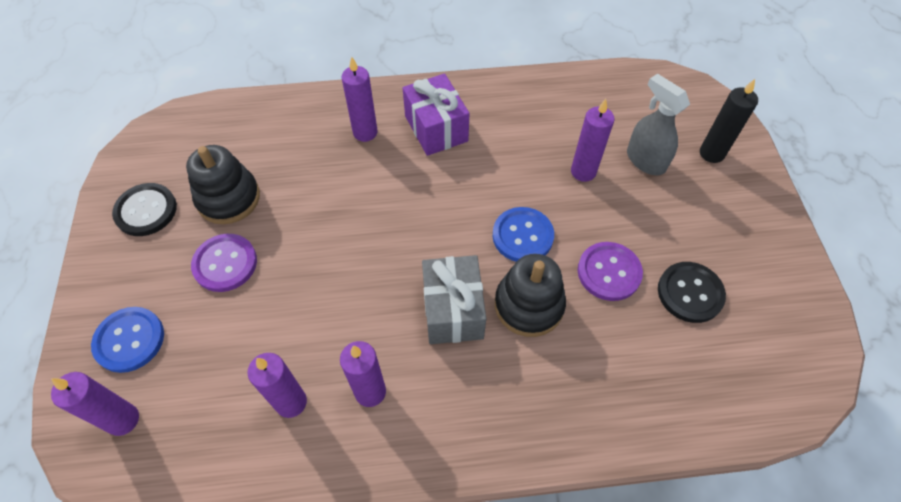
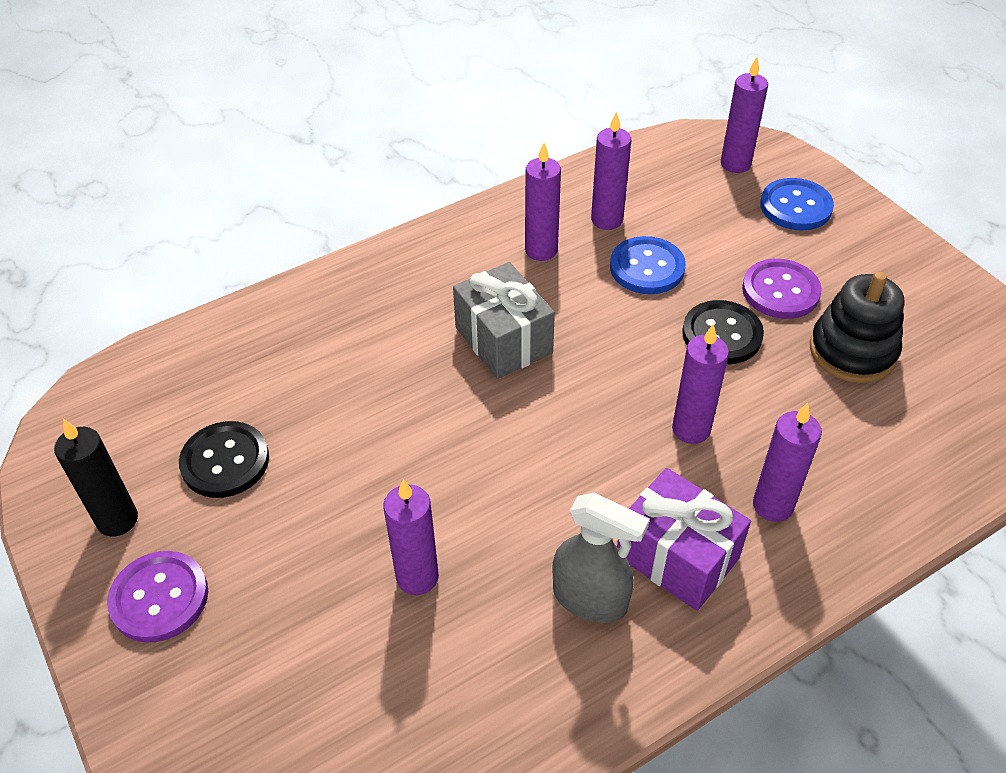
camera: 155 degrees right, 10 degrees down
black button [112,183,177,236] -> black button moved to [682,300,764,364]
blue button [493,207,554,262] -> blue button moved to [610,236,686,294]
black stacking toy [495,254,566,337] -> none
purple button [578,242,643,301] -> purple button moved to [107,551,208,643]
grey spray bottle [627,74,690,175] -> grey spray bottle moved to [552,493,650,623]
black candle [700,79,758,163] -> black candle moved to [54,419,138,537]
none -> purple candle [672,323,729,444]

